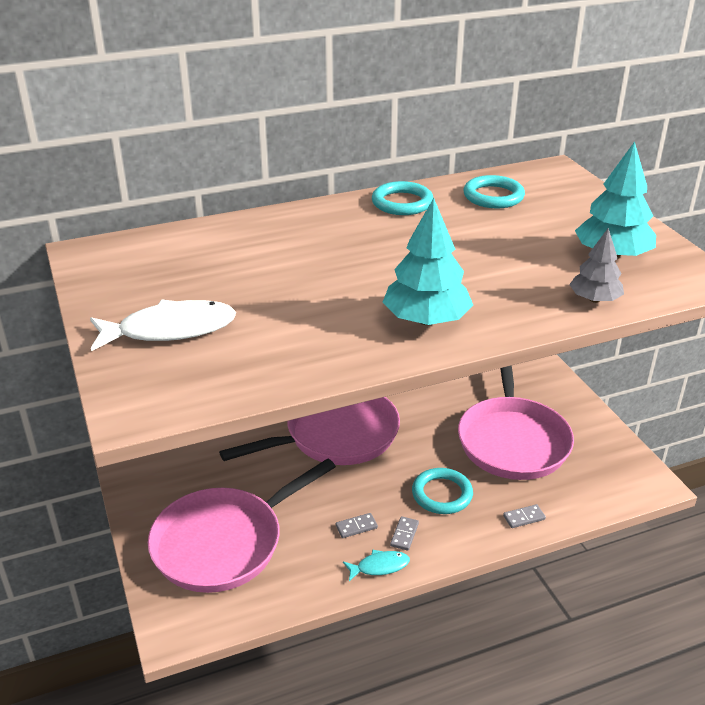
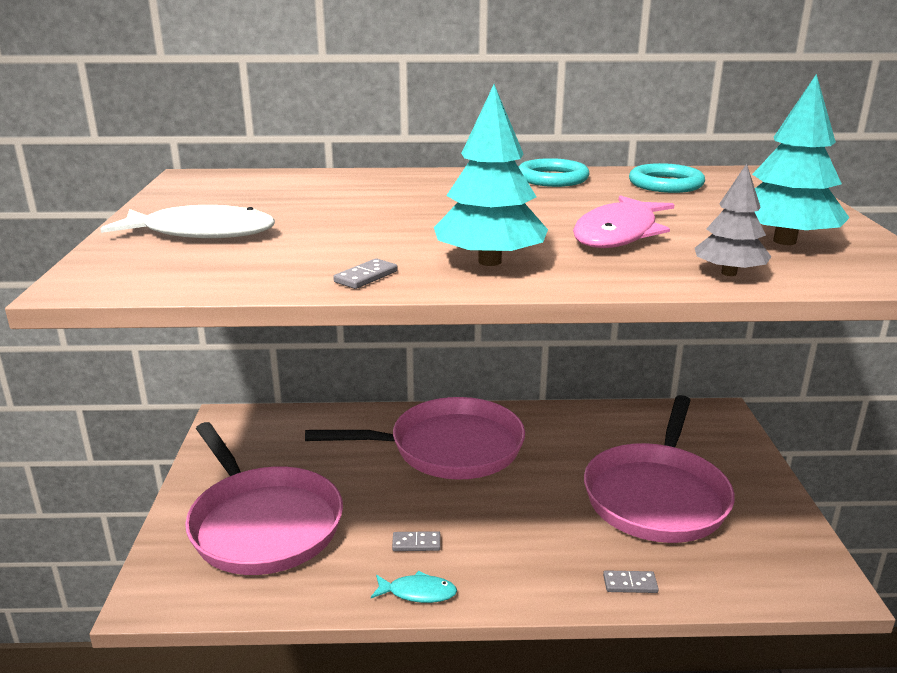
camera: 20 degrees right, 10 degrees down
pink pan [148,458,336,593] -> pink pan turned 105 degrees counterclockwise [185,422,343,575]
grey domino [390,516,419,551] -> grey domino moved to [333,258,398,289]
turquoise ring [412,468,473,514] -> none
none -> pink fish [573,195,674,248]

